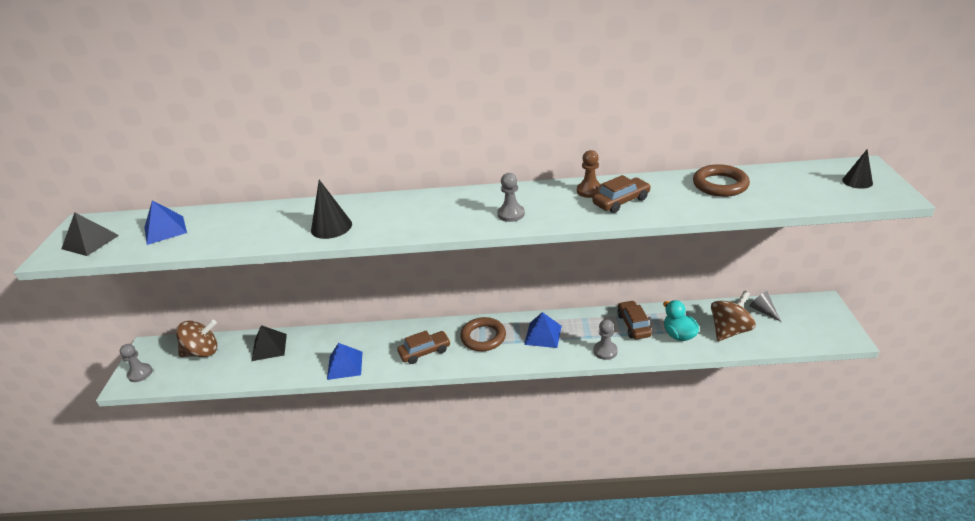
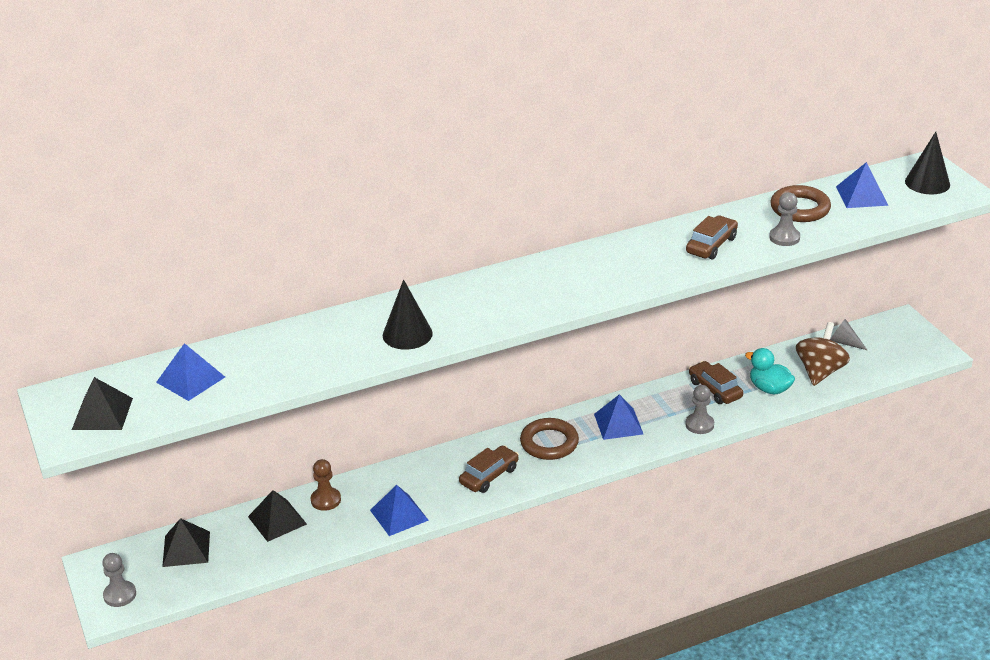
camera: 25 degrees left, 0 degrees up
brown spinning top [176,320,217,357] -> black pyramid [162,518,210,567]
grey pawn [497,173,525,222] -> grey pawn moved to [769,192,800,246]
brown pawn [577,150,602,198] -> brown pawn moved to [311,459,341,511]
black cone [842,150,873,189] -> black cone [905,132,950,194], size x1.52
none -> blue pyramid [836,162,889,208]

